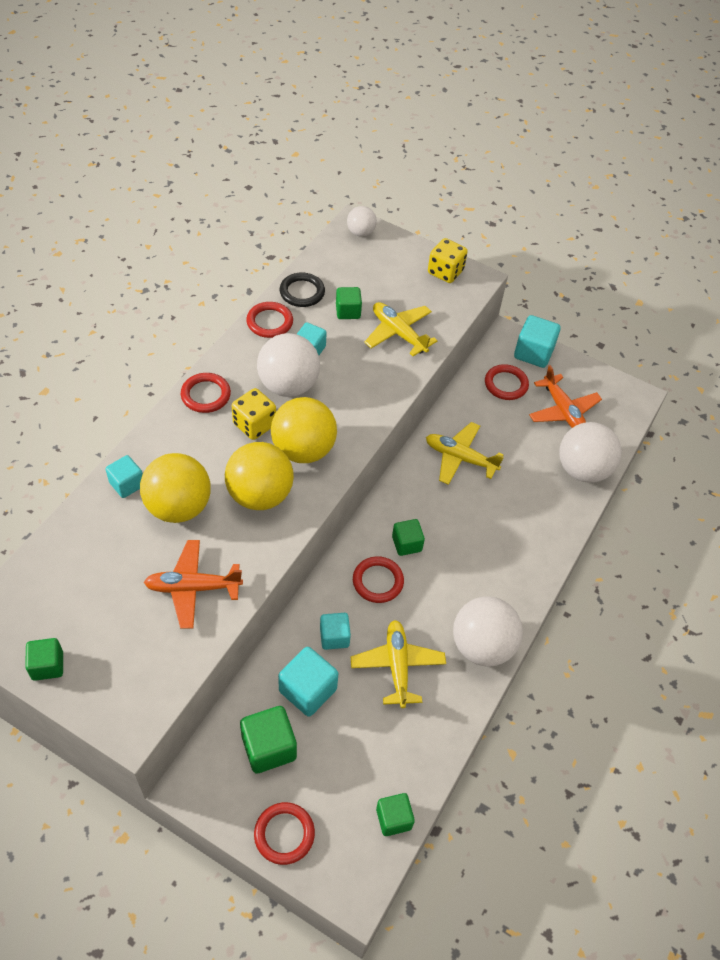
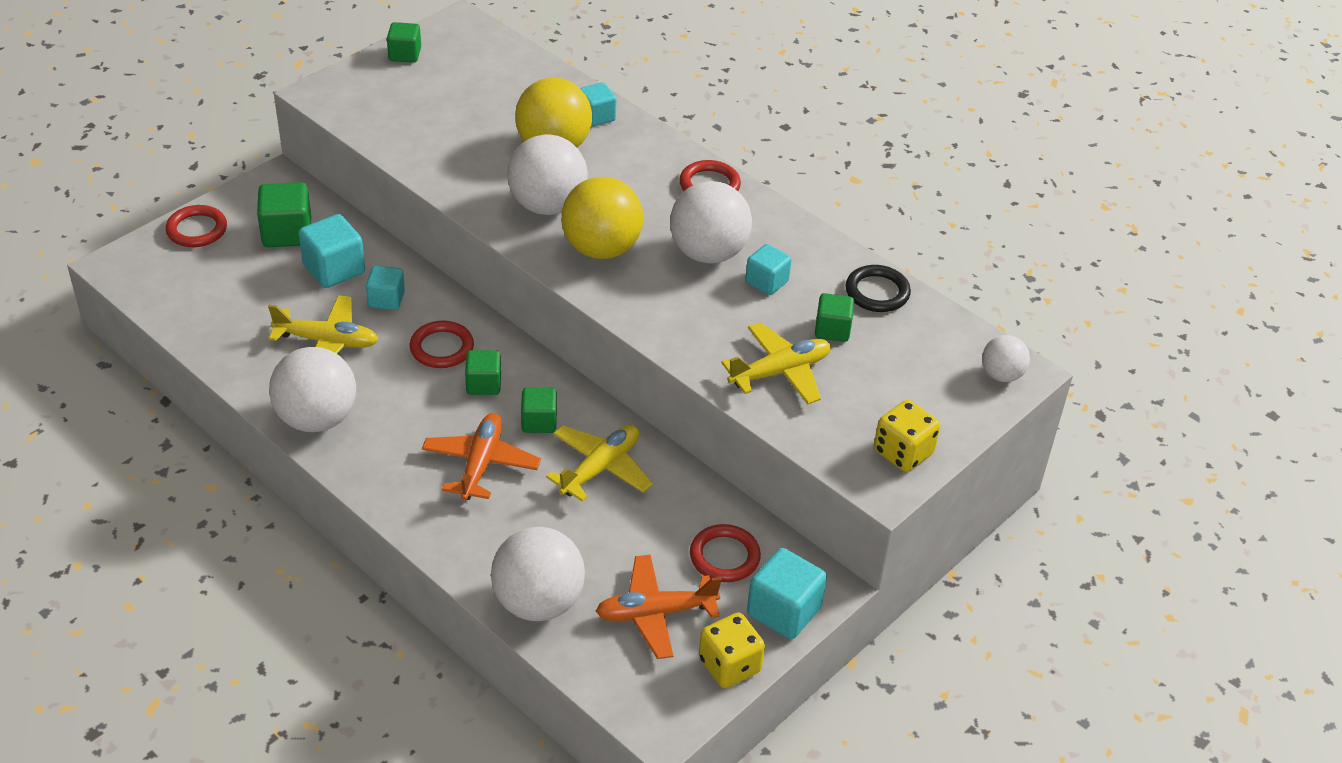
camera: 105 degrees right, 10 degrees down
orange plane [144,540,243,629] -> orange plane moved to [422,413,541,501]
yellow ball [225,442,294,510] -> white ball [507,134,588,215]
yellow dice [231,388,276,440] -> yellow dice moved to [699,612,765,688]
red ring [246,302,293,338] -> none
green cube [376,793,415,836] -> green cube moved to [521,387,557,433]

